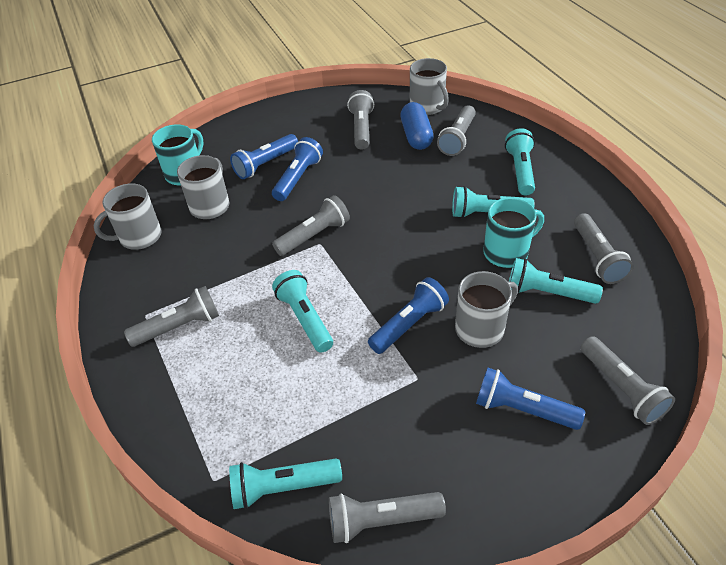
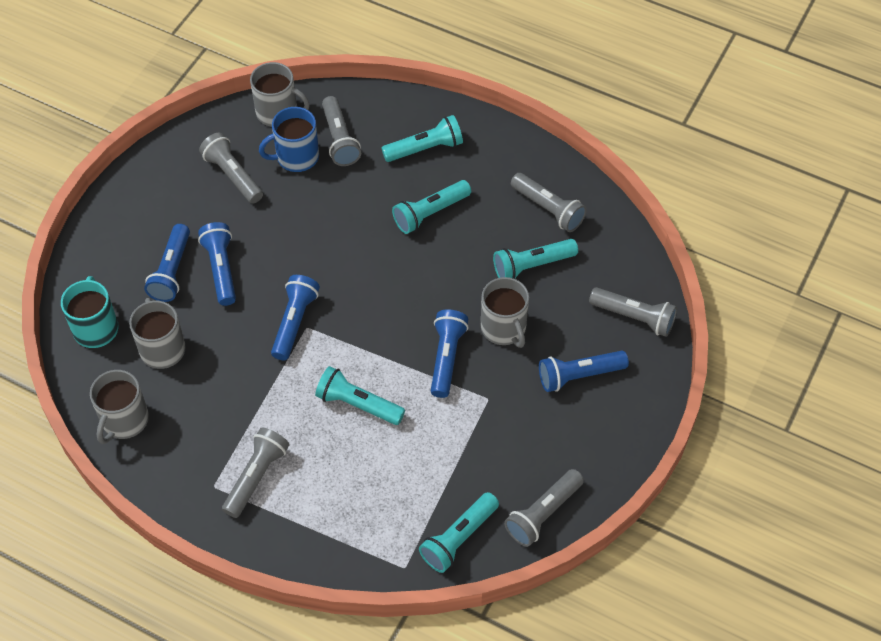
camera: 40 degrees left, 10 degrees up
grey flashlight [272,195,350,256] -> blue flashlight [271,275,320,360]
blue capsule [401,102,433,150] -> blue mug [259,107,319,172]
grey mug [455,271,518,348] -> grey mug turned 135 degrees clockwise [481,277,529,348]
turquoise mug [483,198,544,268] -> none
turquoise flashlight [505,128,535,195] -> turquoise flashlight turned 105 degrees clockwise [381,115,463,162]

